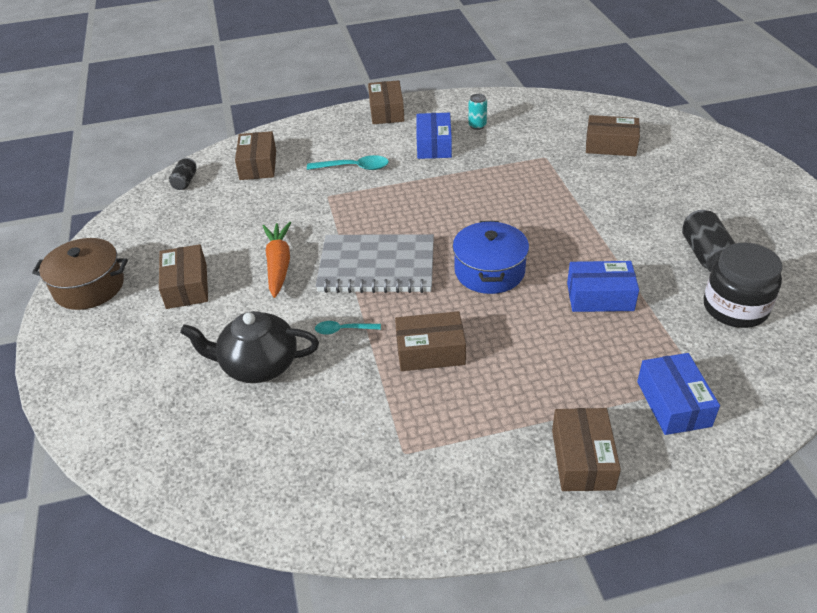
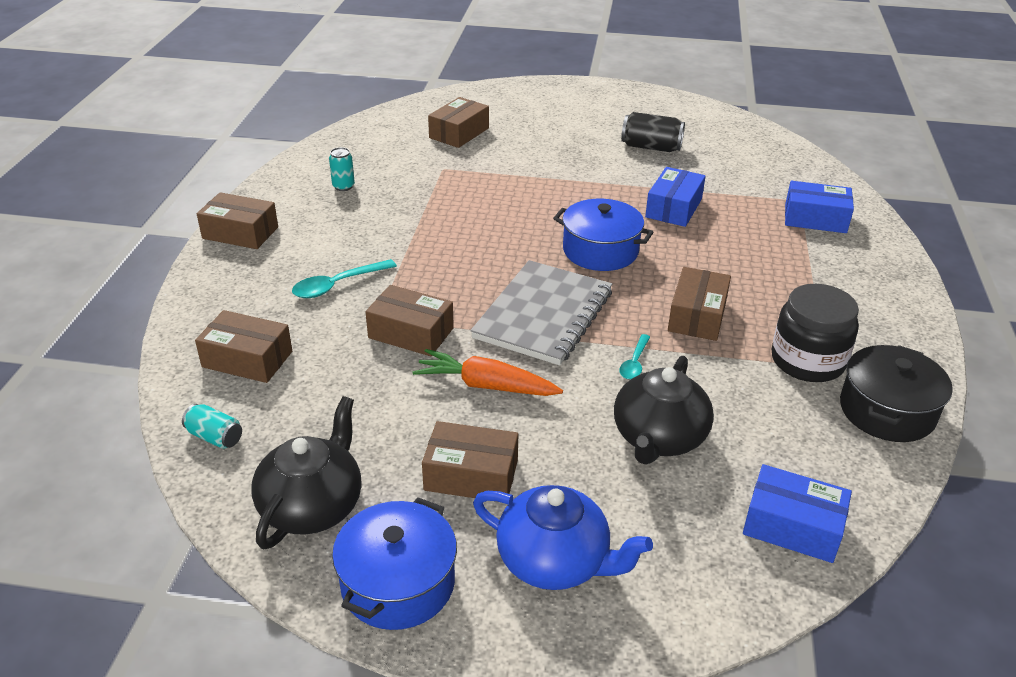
camera: 70 degrees left, 5 degrees down
brown pot [32,238,128,310] -> blue pot [332,497,457,630]
black can [169,158,196,190] -> turquoise can [182,404,242,449]
turquoise spoon [307,155,389,170] -> turquoise spoon turned 150 degrees counterclockwise [292,259,397,298]
blue box [417,113,452,159] -> blue box moved to [743,464,852,563]
brown box [552,408,621,491] -> brown box moved to [365,285,454,356]
black jar [703,243,783,328] -> black jar moved to [771,284,859,382]
none -> black teapot [251,396,362,549]
none -> blue teapot [473,485,653,590]
none -> black pot [840,345,953,442]

